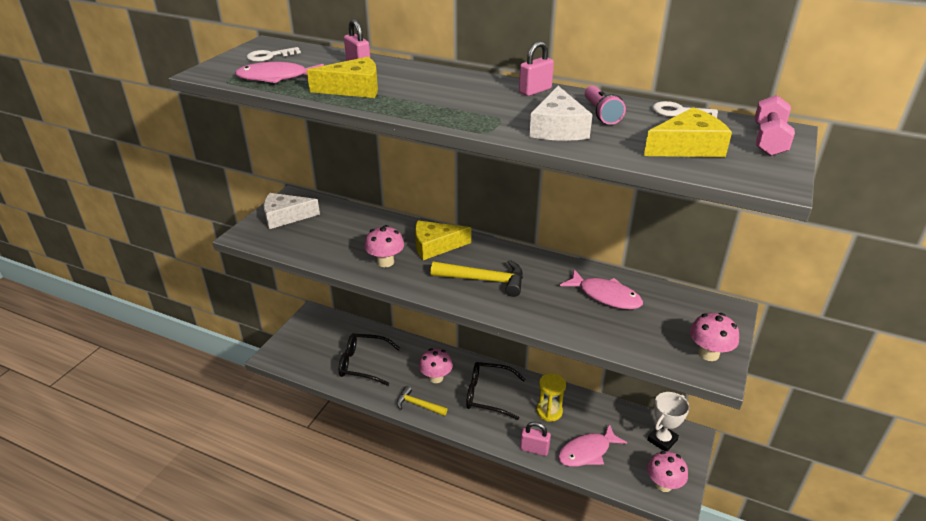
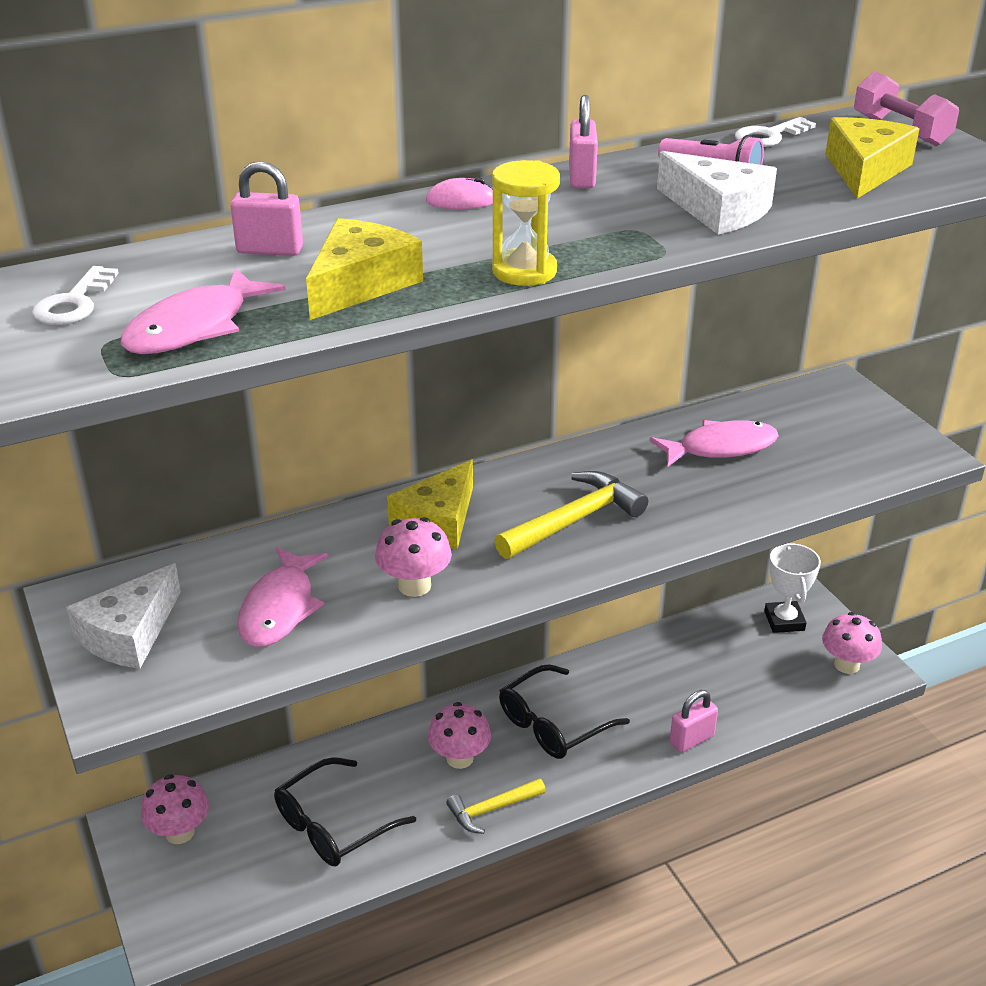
camera: 50 degrees left, 0 degrees up
yellow hourglass [537,373,566,422] -> yellow hourglass moved to [492,160,560,286]
pink fish [558,424,627,467] -> pink fish moved to [237,547,329,647]
pink mushroom [690,313,739,361] -> pink mushroom moved to [141,774,209,844]
none -> pink mouse [426,177,493,209]

